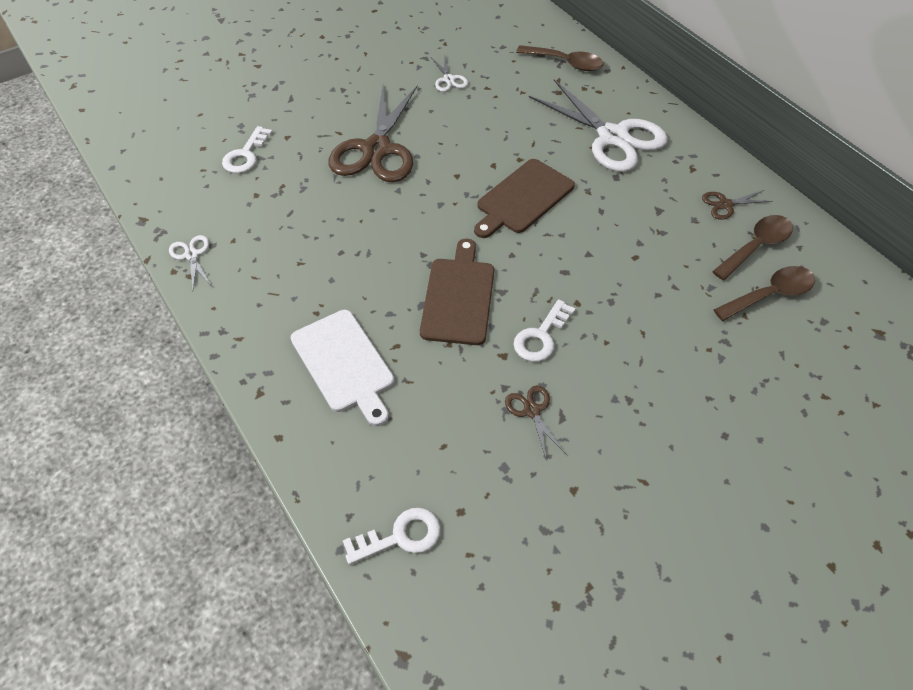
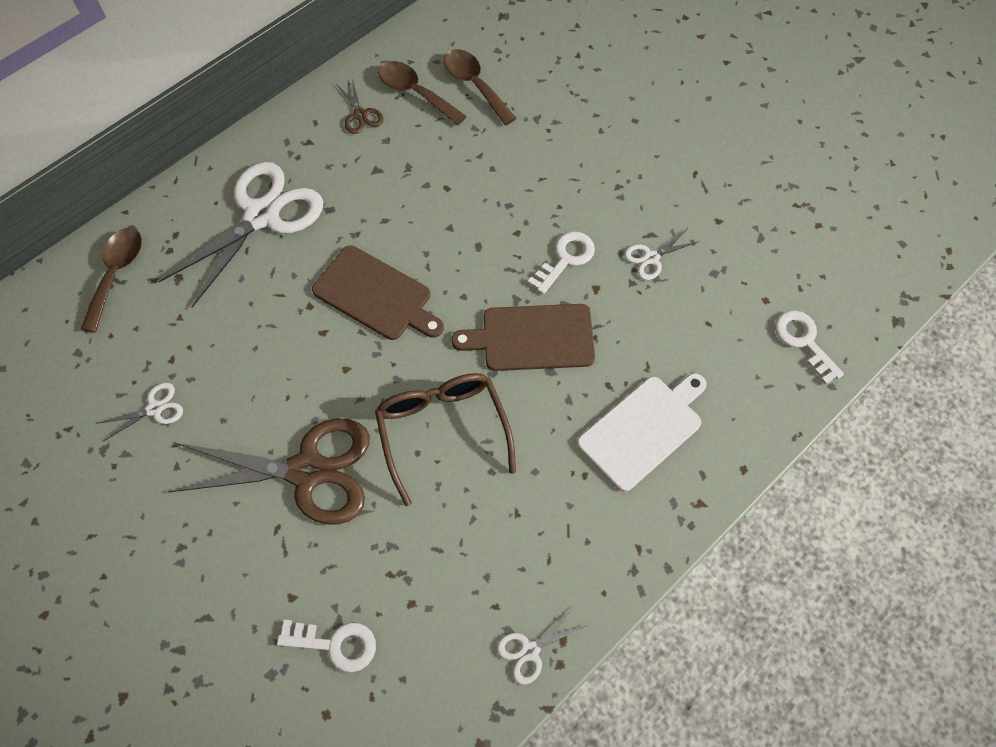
camera: 100 degrees left, 10 degrees up
brown scissors [505,385,566,461] -> white scissors [624,228,700,280]
white key [513,299,576,362] -> white key turned 75 degrees counterclockwise [528,231,595,294]
none -> brown glasses [375,373,516,506]

